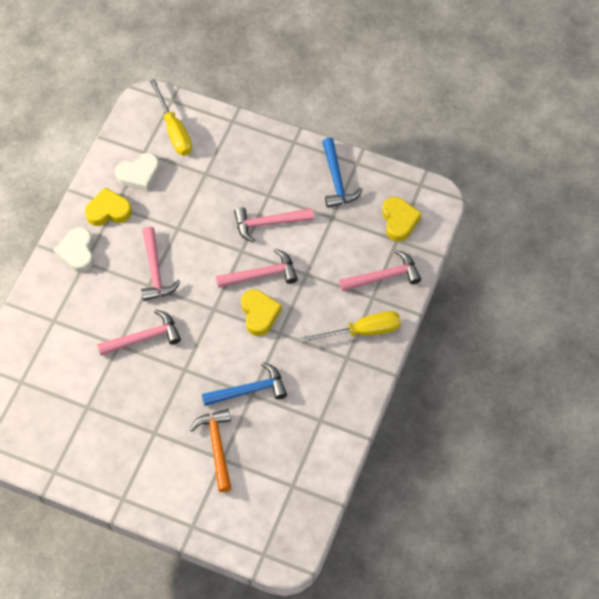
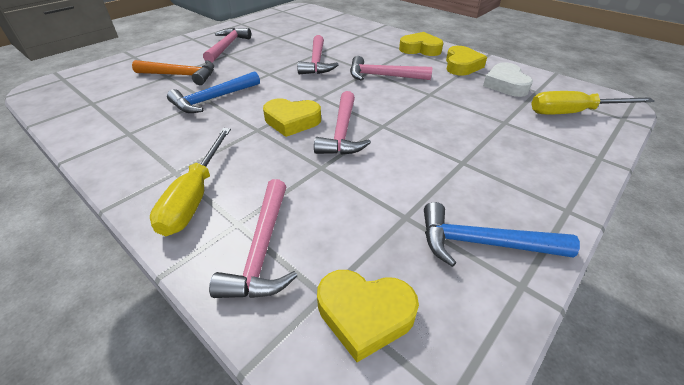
camera: 110 degrees right, 20 degrees down
white heart [54,227,94,273] -> yellow heart [399,32,443,56]
blue hammer [202,362,287,406] -> blue hammer turned 45 degrees clockwise [167,71,260,113]
pink hammer [234,207,314,243] -> pink hammer moved to [203,28,251,63]

